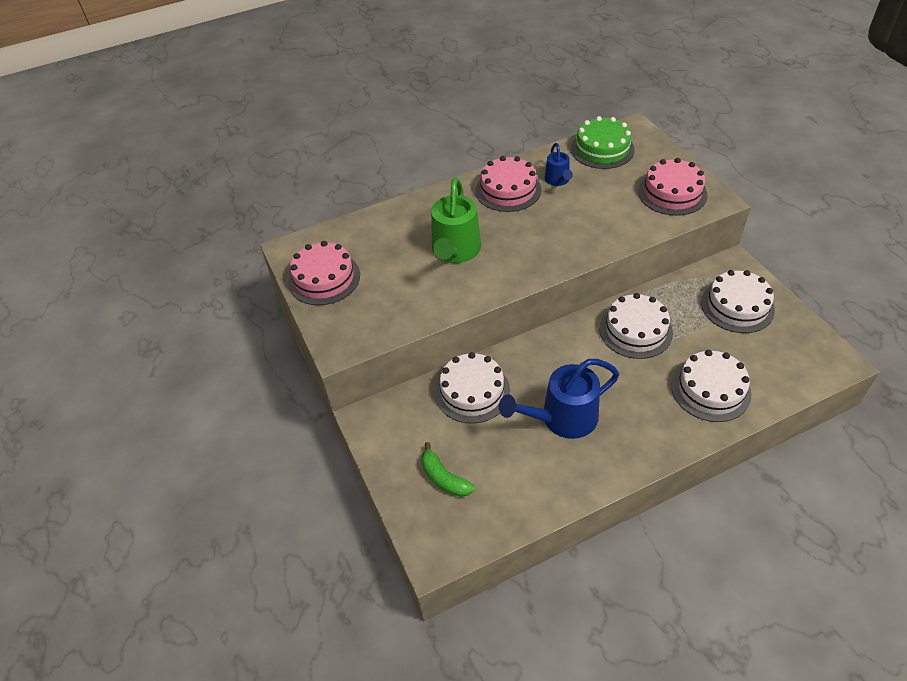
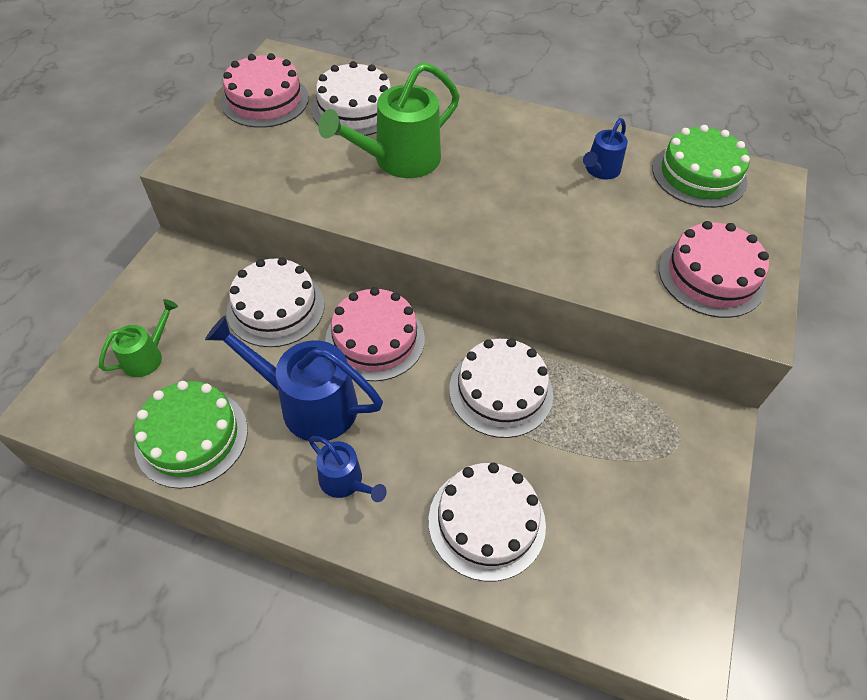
camera: 40 degrees right, 5 degrees up
green banana [421,442,475,497] -> green watering can [99,299,178,377]
pink cake [476,156,541,212] -> pink cake moved to [325,287,425,381]
white cake [701,270,775,333] -> white cake moved to [311,61,391,136]
none -> green cake [134,381,248,489]
none -> blue watering can [308,436,387,502]

